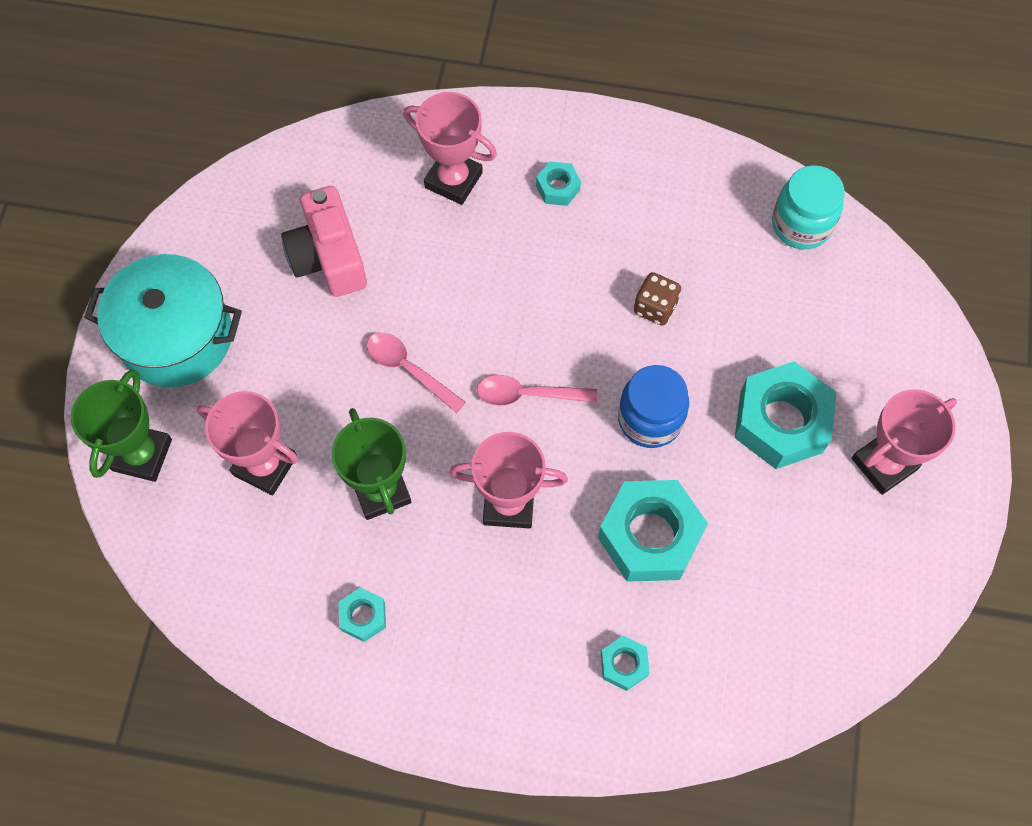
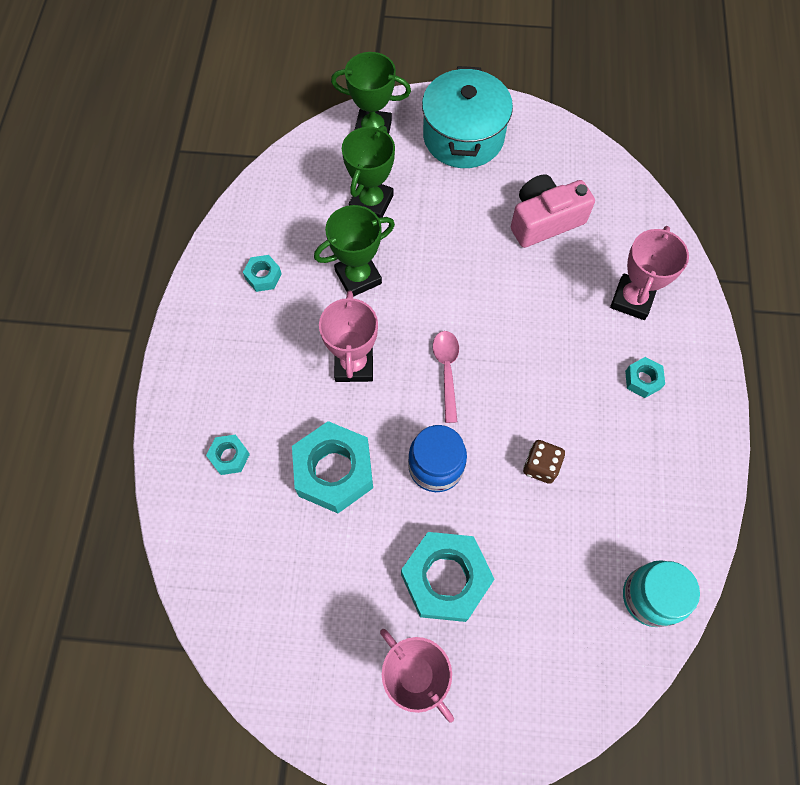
camera: 85 degrees right, 0 degrees up
pink trophy [197,391,298,495] -> green trophy [342,125,395,218]
pink spoon [367,333,466,413] -> none

